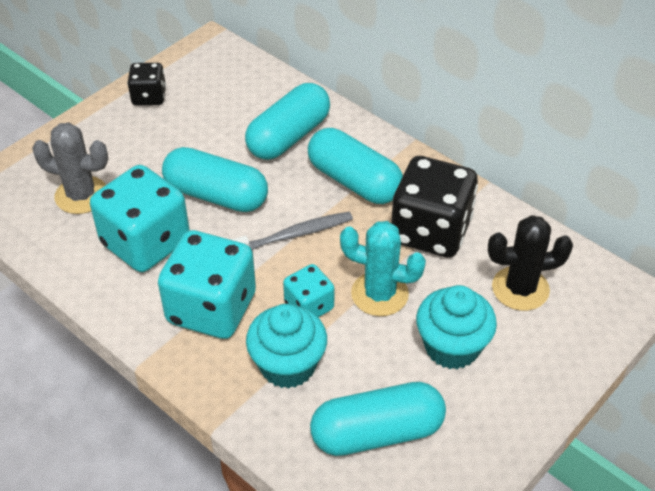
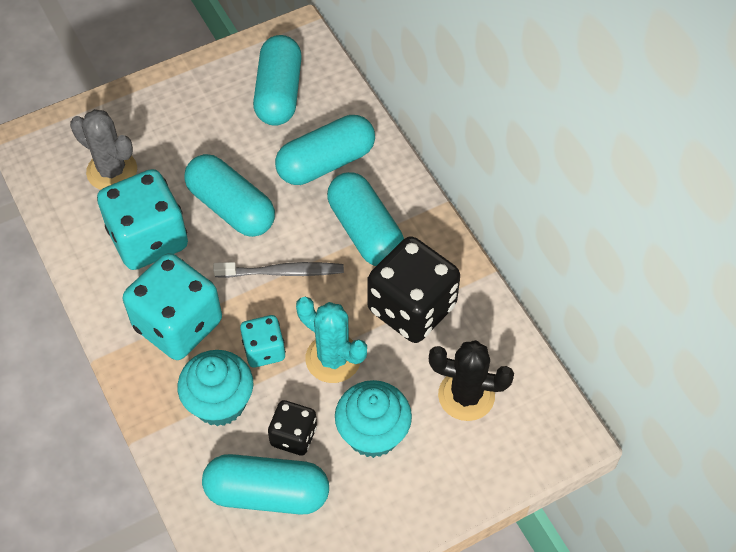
camera: 20 degrees right, 10 degrees up
black dice [127,63,166,106] -> black dice moved to [268,400,317,456]
none -> turquoise capsule [253,35,302,126]

